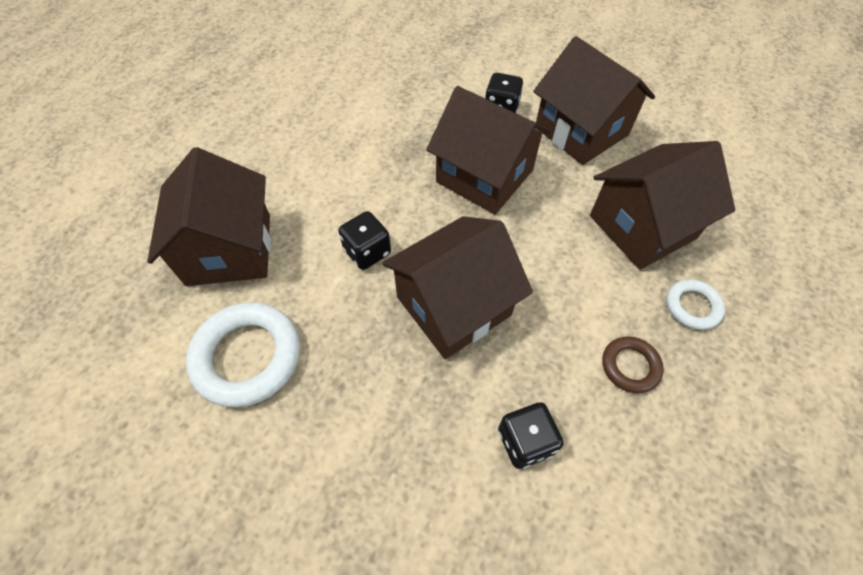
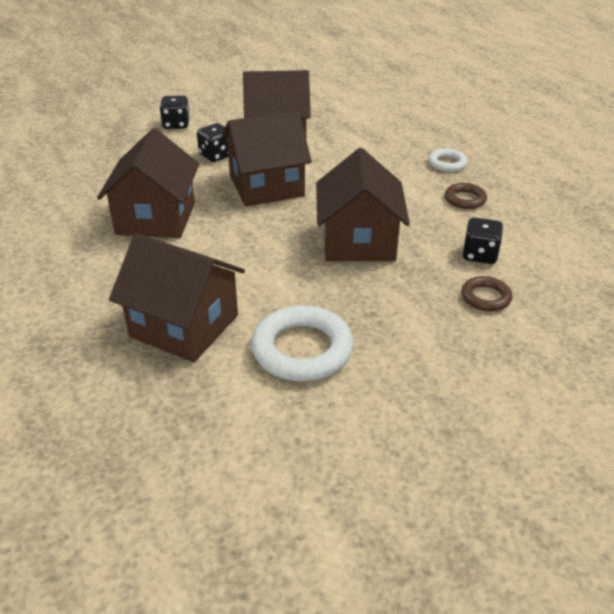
camera: 55 degrees left, 20 degrees down
black dice [338,211,391,270] -> black dice moved to [159,96,190,129]
brown house [590,141,735,270] -> brown house moved to [97,128,199,238]
none -> brown ring [461,276,512,311]

